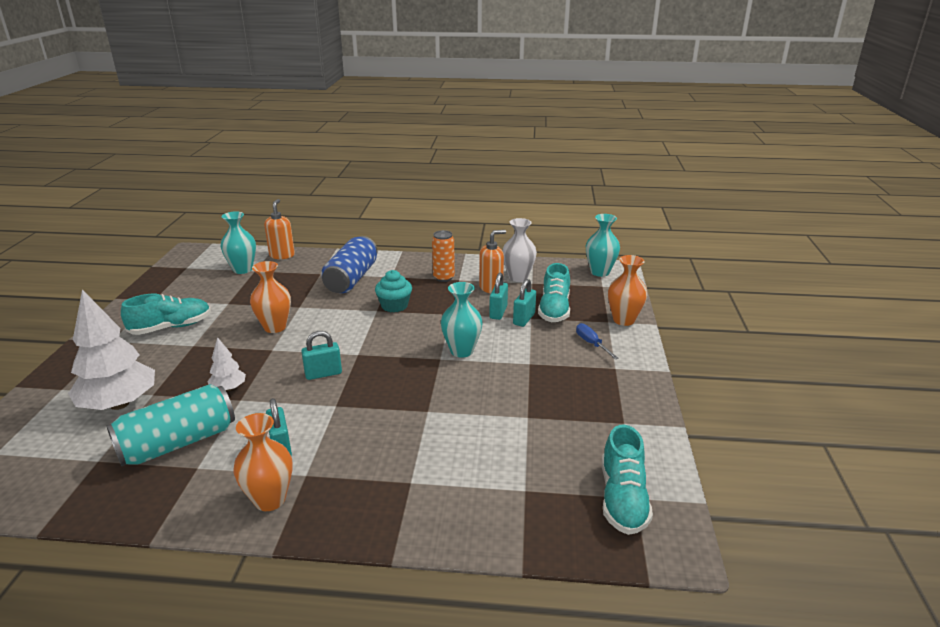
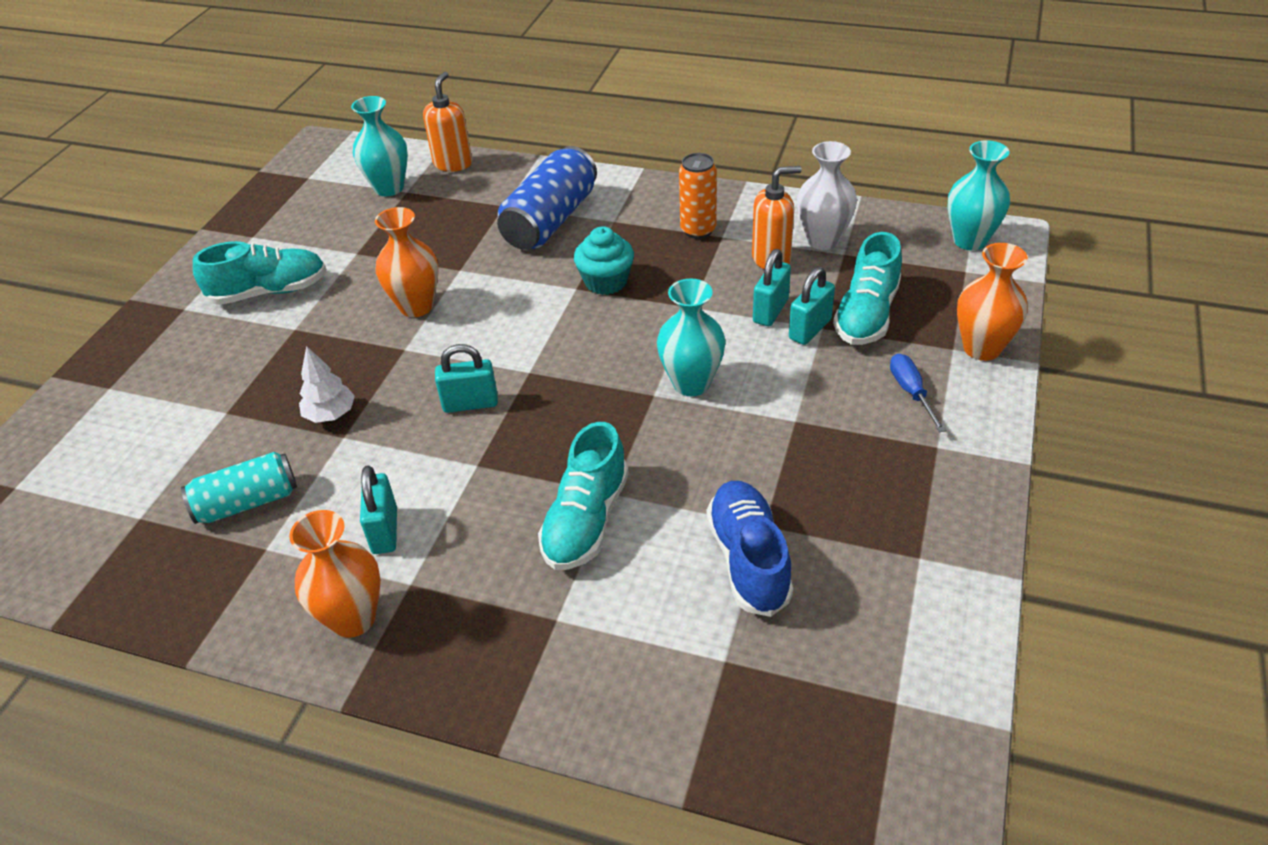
camera: 15 degrees right, 15 degrees up
white tree [68,290,155,410] -> none
turquoise can [106,384,235,466] -> turquoise can [181,452,297,524], size x0.64
turquoise shoe [602,424,653,535] -> turquoise shoe moved to [538,422,629,570]
none -> blue shoe [706,481,793,617]

